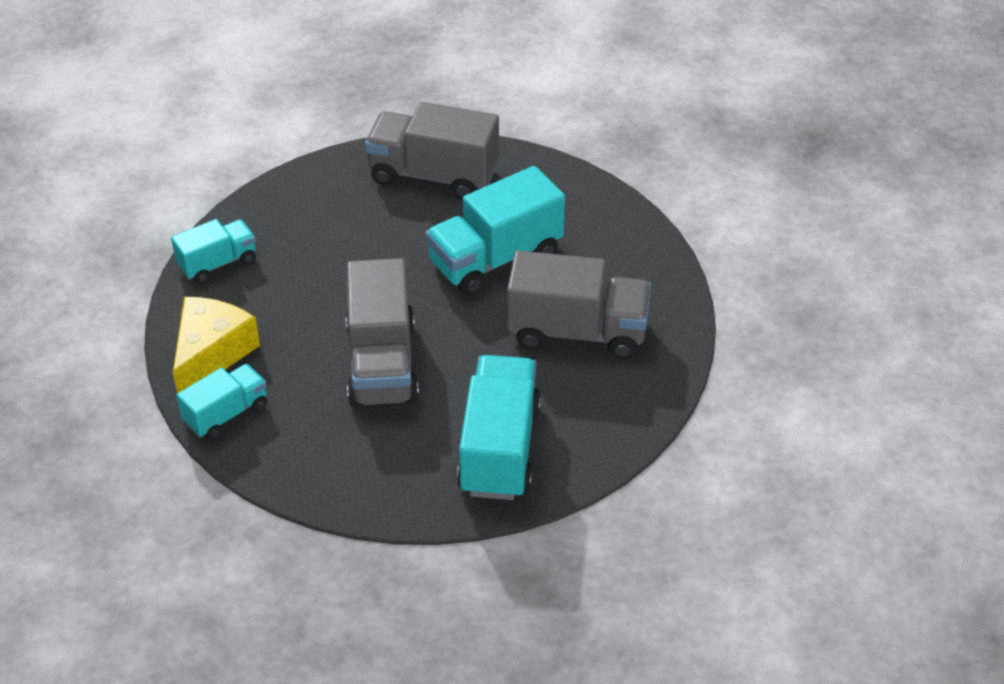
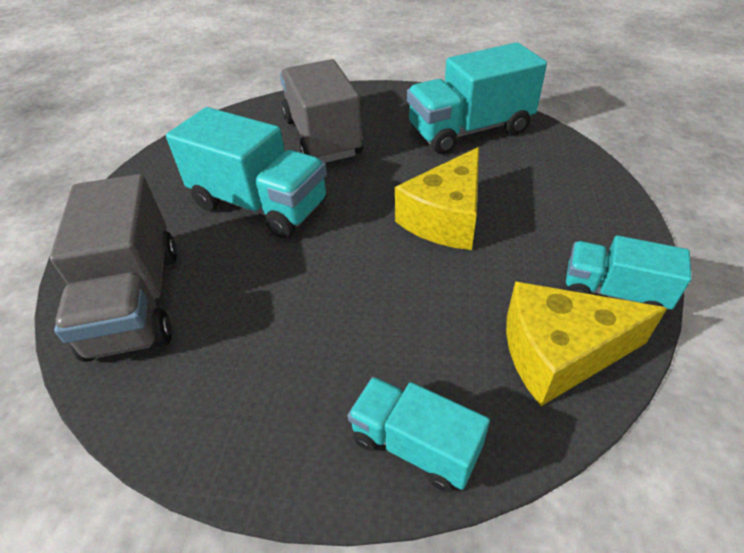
camera: 115 degrees left, 0 degrees up
grey truck [346,258,419,407] -> yellow cheese [395,147,479,250]

